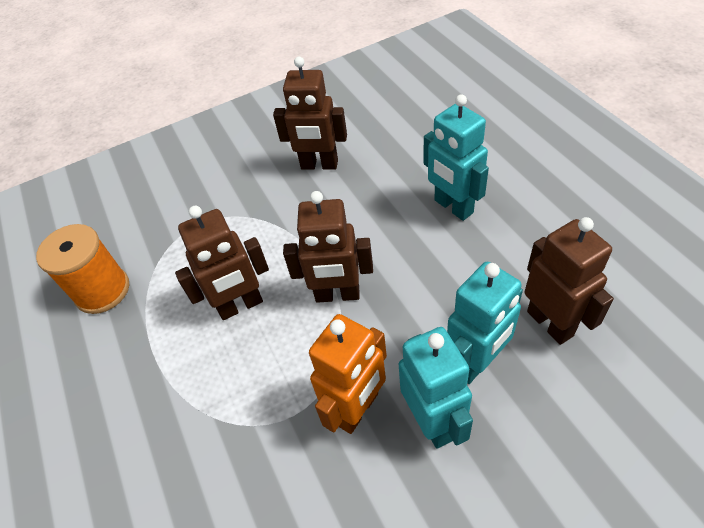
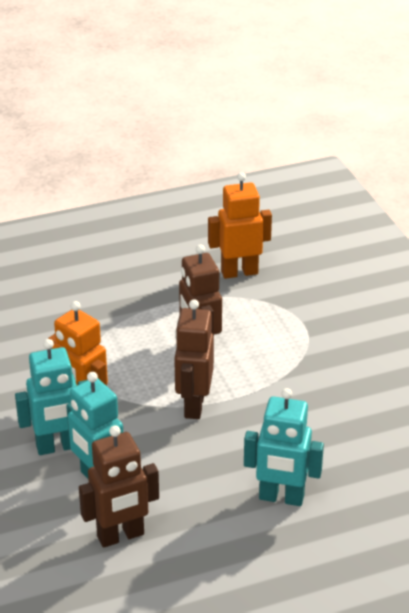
camera: 90 degrees right, 15 degrees down
orange spool [36,224,129,314] -> orange robot [208,172,272,279]
brown robot [273,57,347,170] -> none
turquoise robot [424,94,489,221] -> turquoise robot turned 135 degrees counterclockwise [244,388,324,506]

